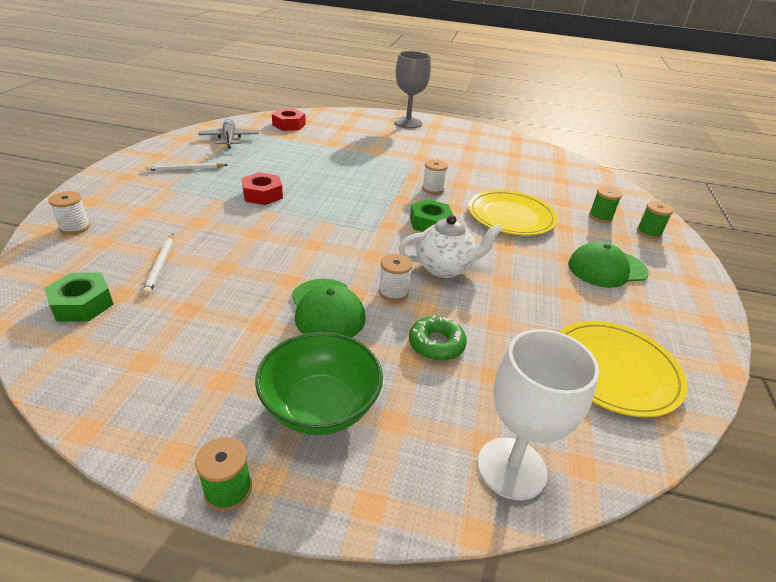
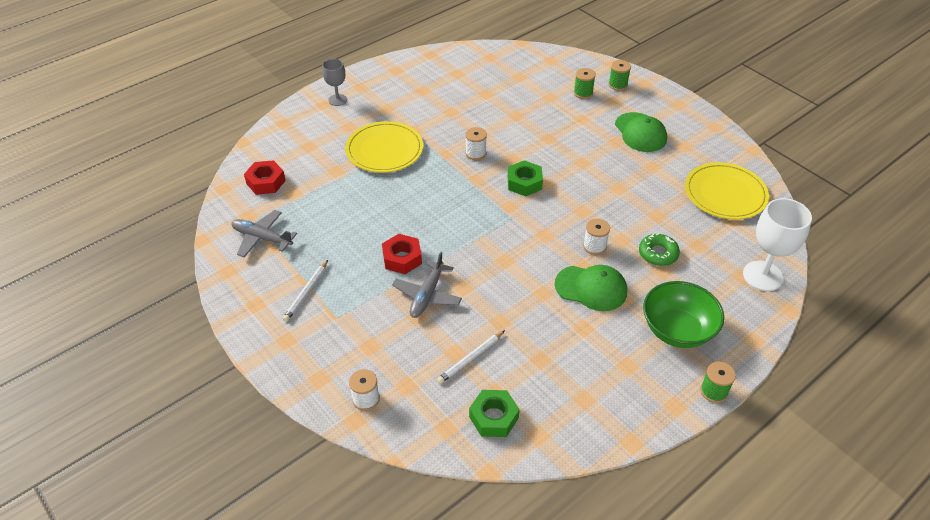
camera: 50 degrees left, 10 degrees up
white pencil [142,234,174,295] -> white pencil turned 105 degrees clockwise [437,330,505,384]
grey goblet [394,51,431,128] -> grey goblet [322,59,347,106], size x0.59
white teapot [399,215,502,278] -> none
yellow plate [468,190,558,235] -> yellow plate moved to [345,121,423,173]
green cap [568,241,649,288] -> green cap turned 45 degrees counterclockwise [615,112,667,152]
none -> grey plane [392,252,462,318]

